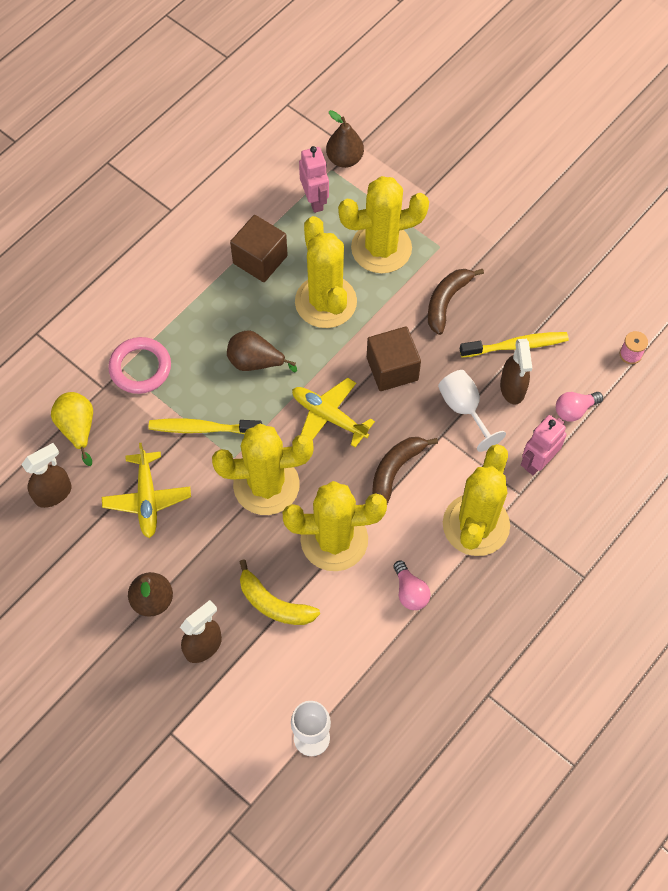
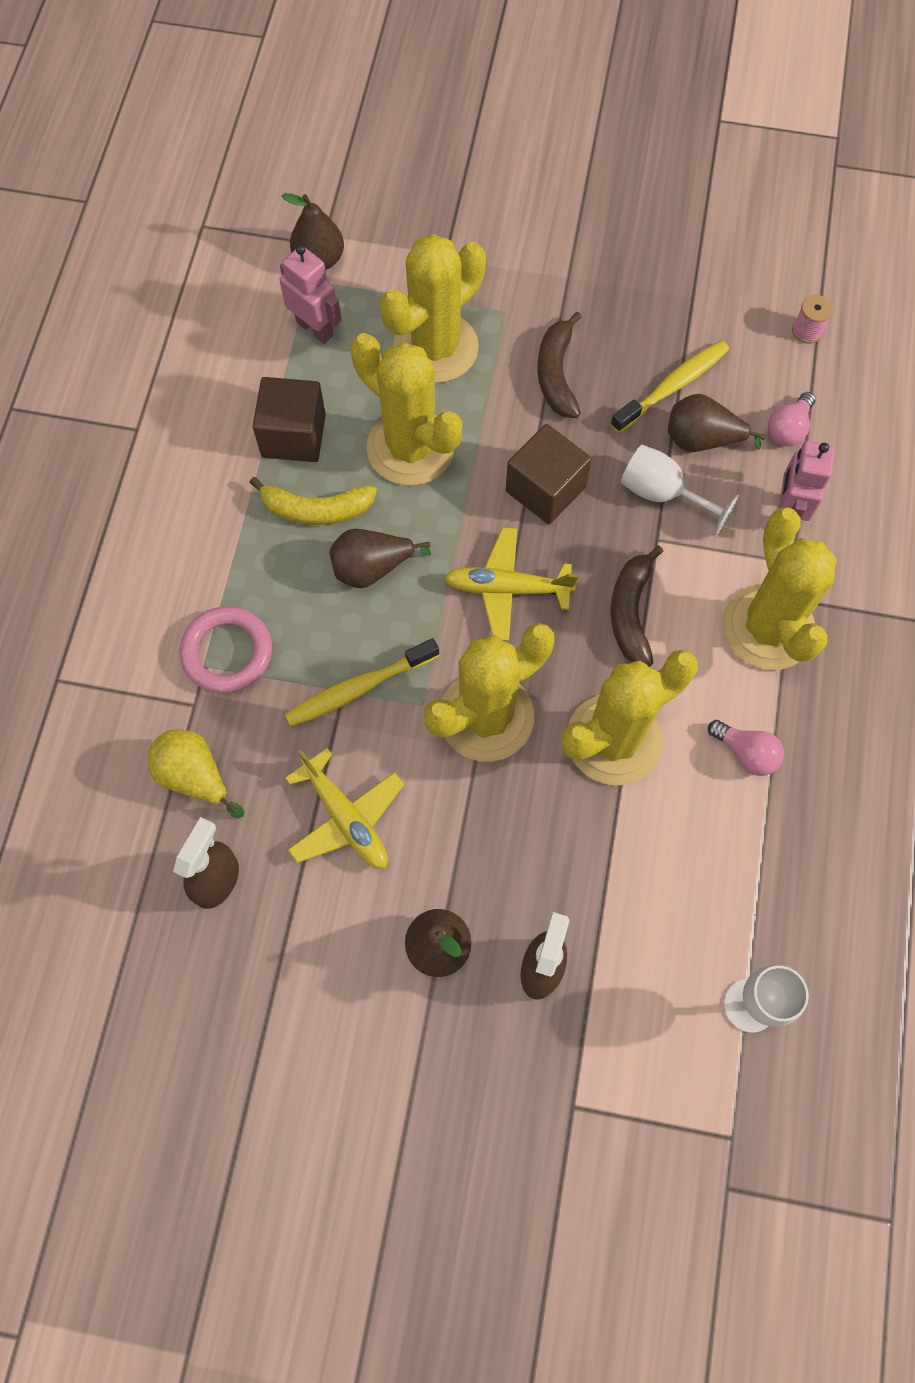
camera: 30 degrees left, 5 degrees up
yellow banana [239,559,320,625] -> yellow banana moved to [249,477,377,525]
brown spray bottle [500,339,532,405] -> brown pear [668,394,766,452]

